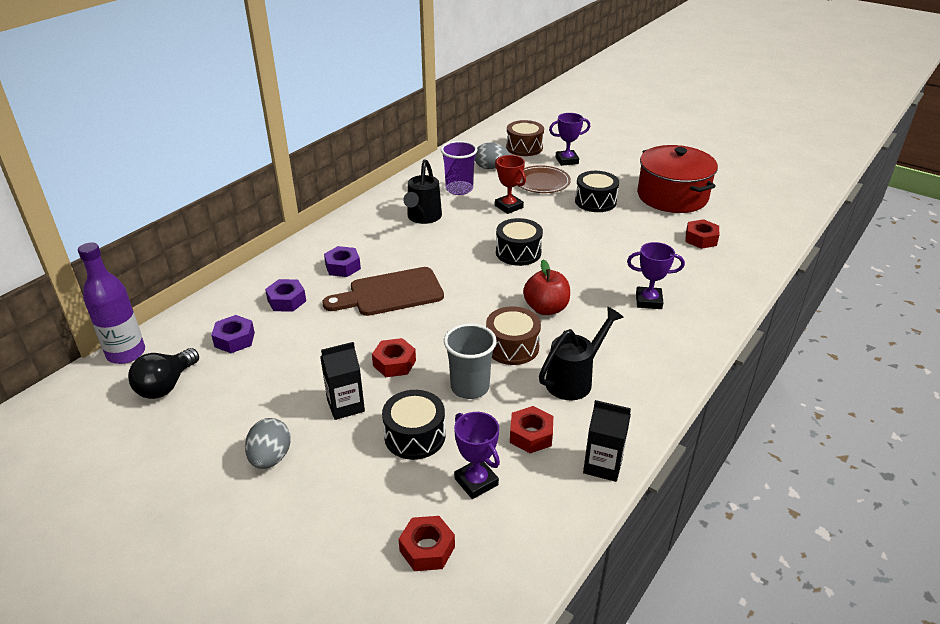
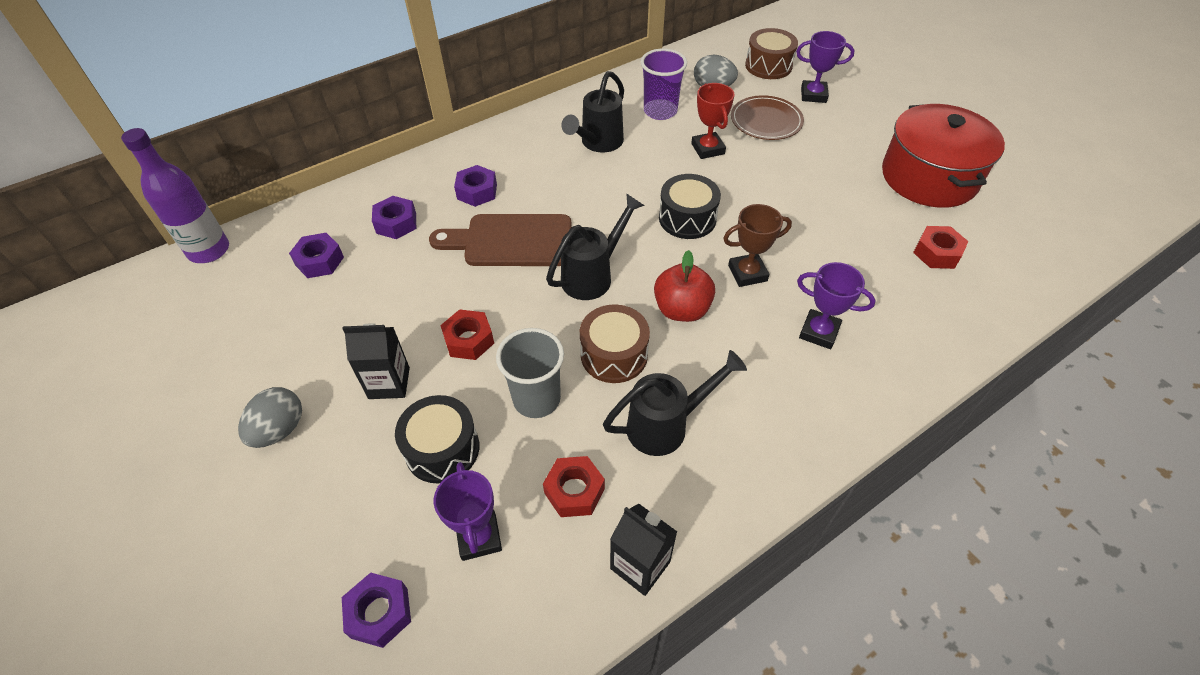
camera: 20 degrees right, 15 degrees up
black light bulb [128,348,199,399] -> none
red nut [398,516,455,571] -> purple nut [342,572,411,648]
black drum [575,171,619,212] -> none
none -> black watering can [546,193,645,300]
none -> brown trophy [723,204,792,287]

